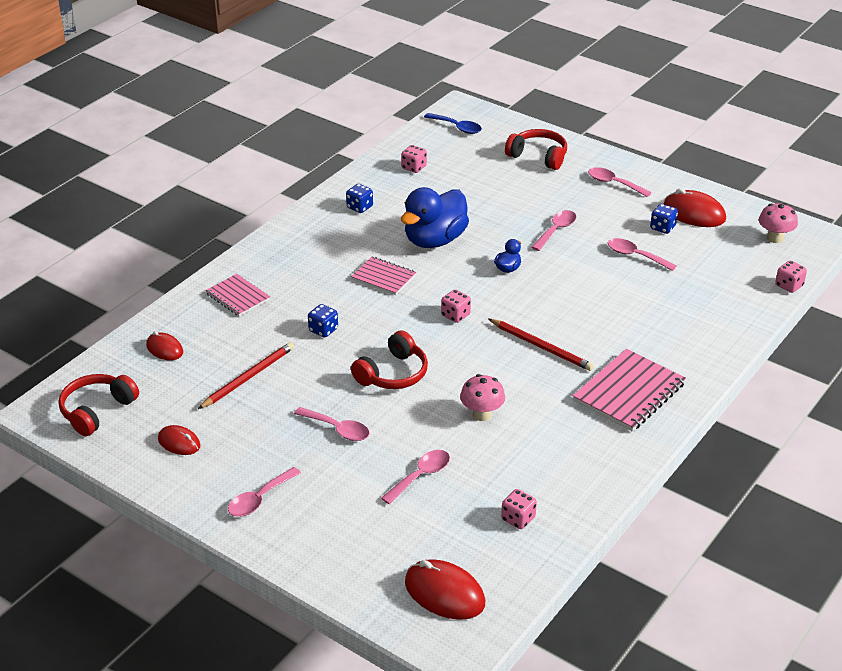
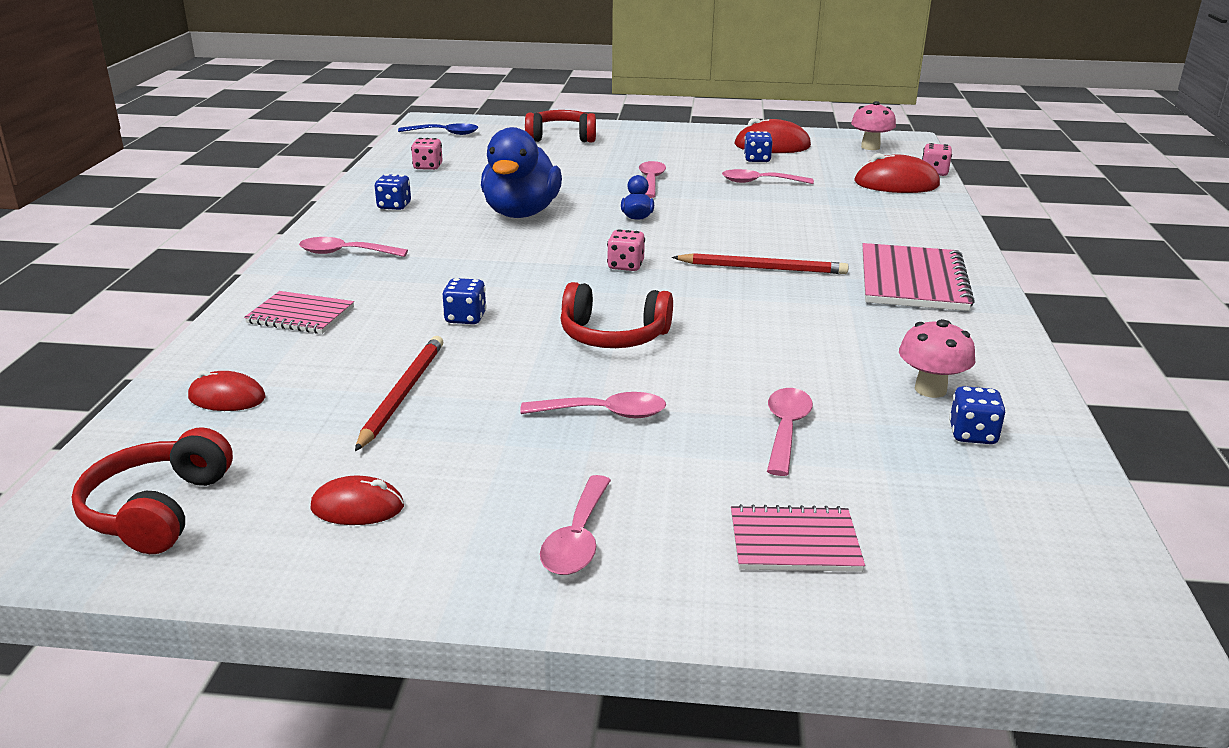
camera: 30 degrees left, 10 degrees down
pink notebook [351,257,416,295] -> pink notebook moved to [731,504,865,572]
red headphones [351,330,428,389] -> red headphones turned 90 degrees clockwise [561,282,673,348]
red mouse [405,559,485,620] -> red mouse moved to [854,153,940,193]
pink mushroom [460,374,505,421] -> pink mushroom moved to [899,319,975,398]
pink dice [501,489,537,529] -> blue dice [949,386,1005,444]
pink spoon [588,167,652,197] -> pink spoon moved to [299,237,408,257]

